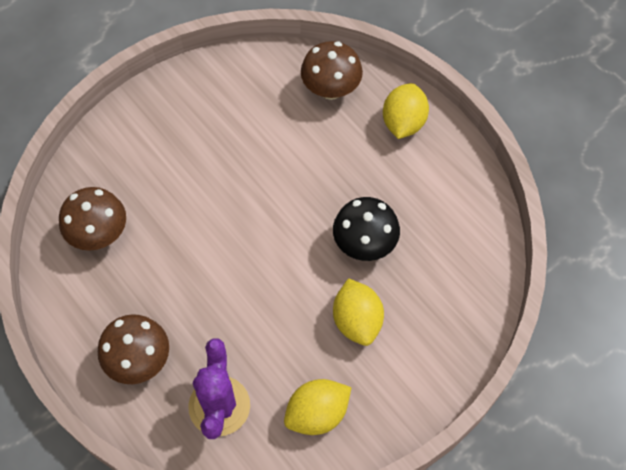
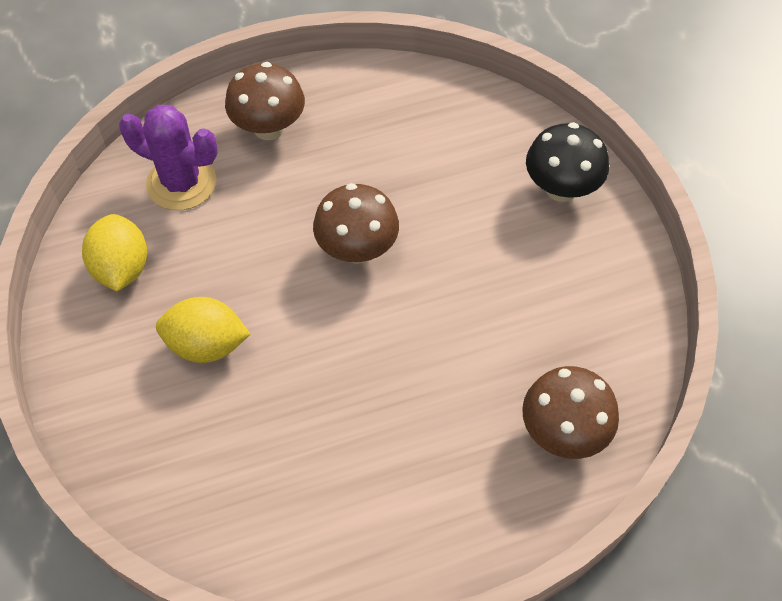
camera: 110 degrees right, 5 degrees down
brown mushroom [59,187,126,251] -> brown mushroom moved to [313,183,399,264]
black mushroom [333,197,400,261] -> black mushroom moved to [526,122,609,202]
yellow lemon [383,83,429,139] -> none

